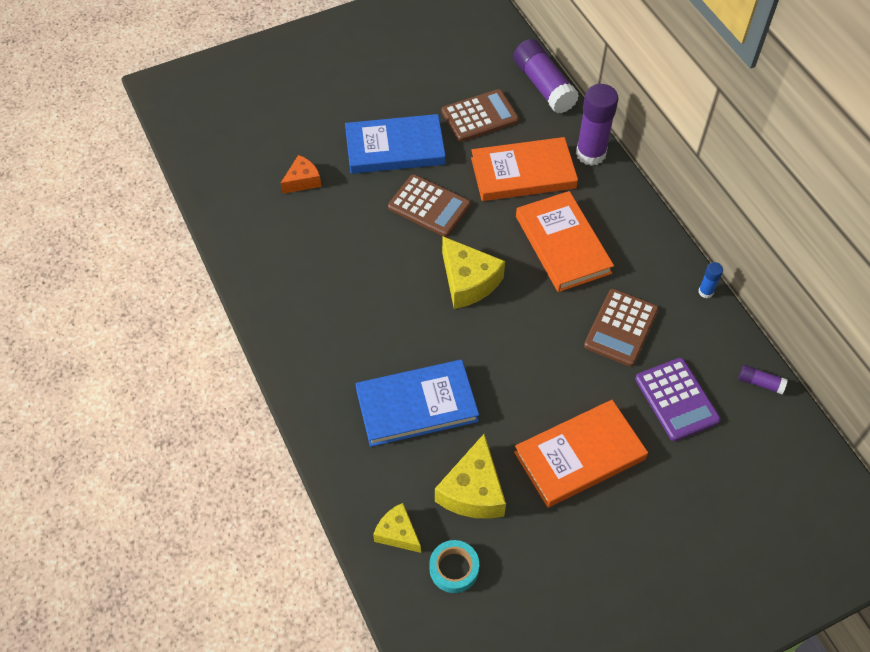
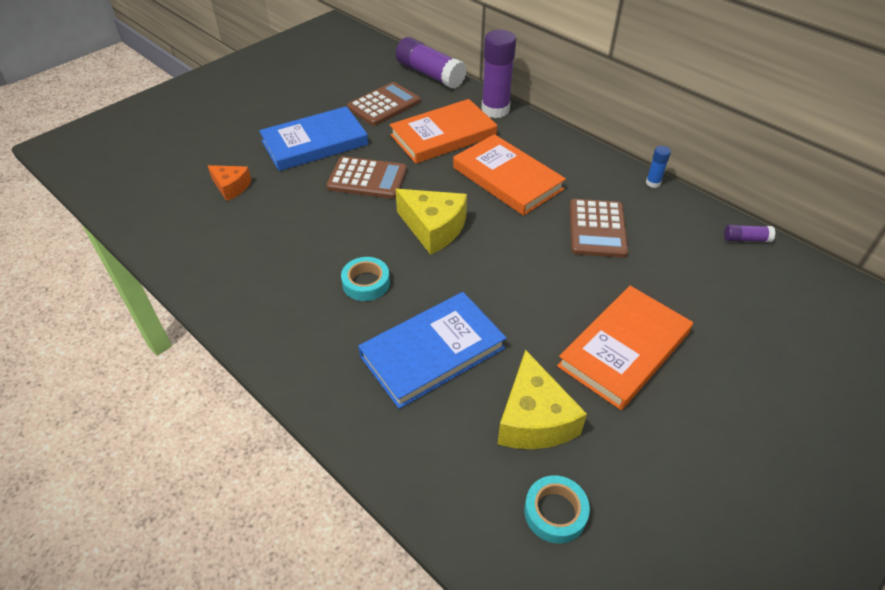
camera: 20 degrees left, 10 degrees down
orange cheese [281,155,321,194] -> orange cheese turned 90 degrees clockwise [208,165,252,201]
yellow cheese [373,503,421,553] -> none
purple calculator [635,358,721,441] -> none
none -> turquoise tape [341,257,390,301]

